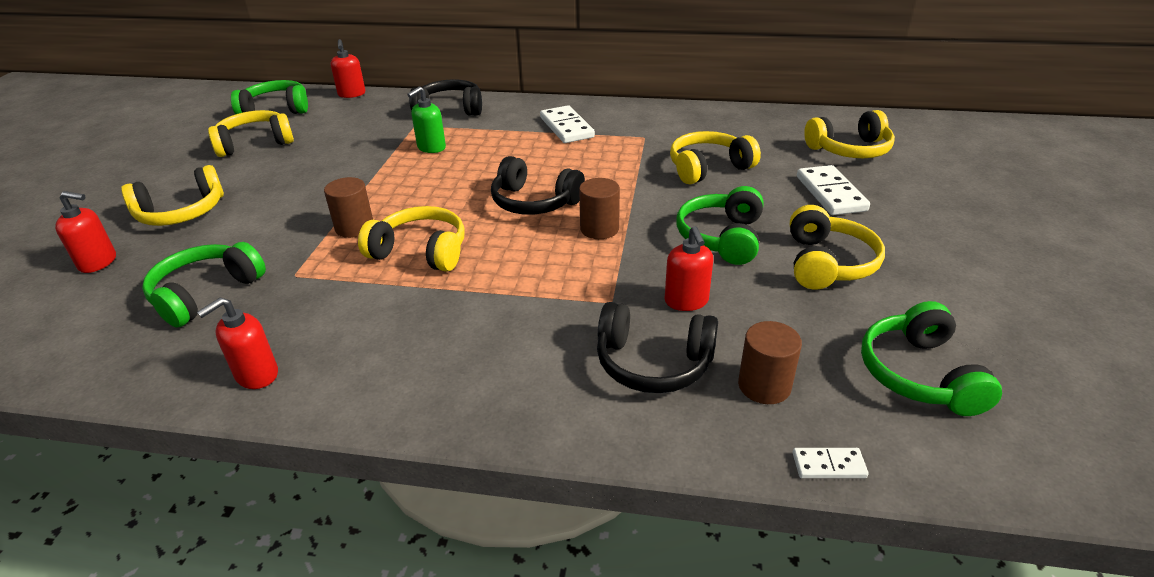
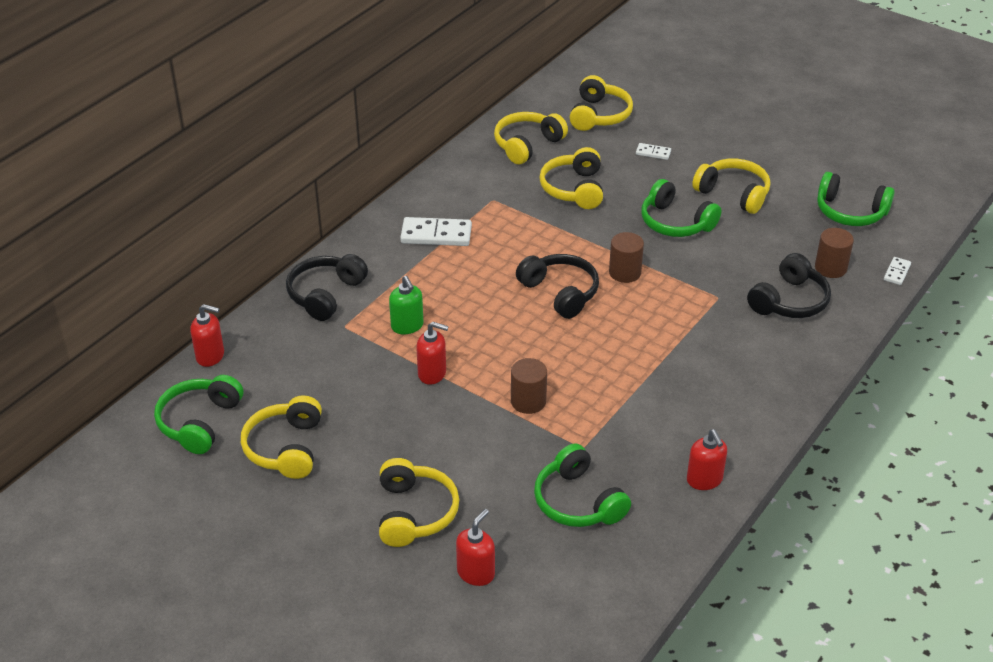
camera: 65 degrees left, 5 degrees up
yellow headphones [358,206,465,272] -> yellow headphones moved to [494,112,568,164]
black headphones [491,156,585,215] -> black headphones turned 90 degrees counterclockwise [516,254,599,319]
red soap dispenser [665,226,713,311] -> red soap dispenser moved to [416,322,449,385]
white domino [797,165,870,215] -> white domino [636,143,671,160], size x0.52

